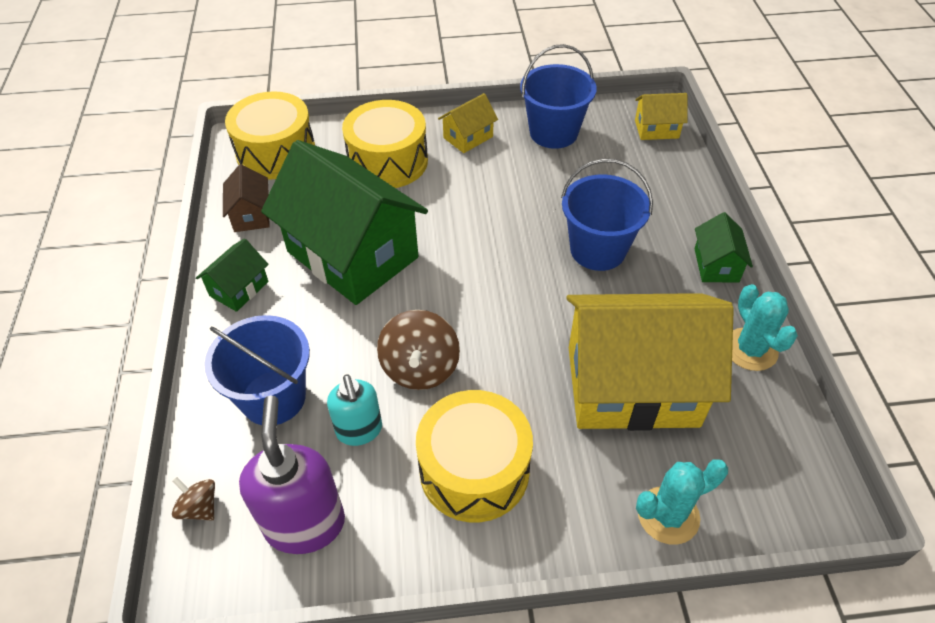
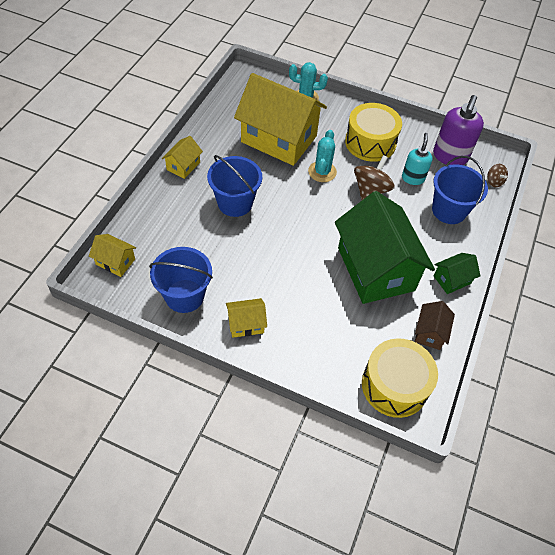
camera: 155 degrees left, 5 degrees up
yellow drum [342,100,428,188] -> none
green house [694,212,753,283] -> yellow house [162,136,203,179]
turquoise cactus [732,284,798,371] -> turquoise cactus moved to [308,130,337,182]

